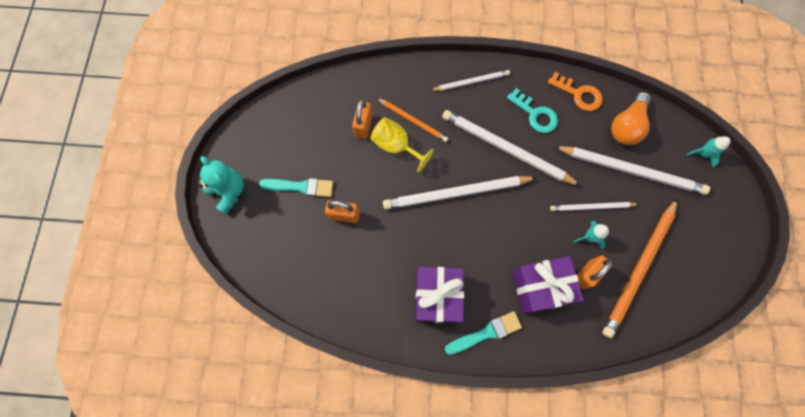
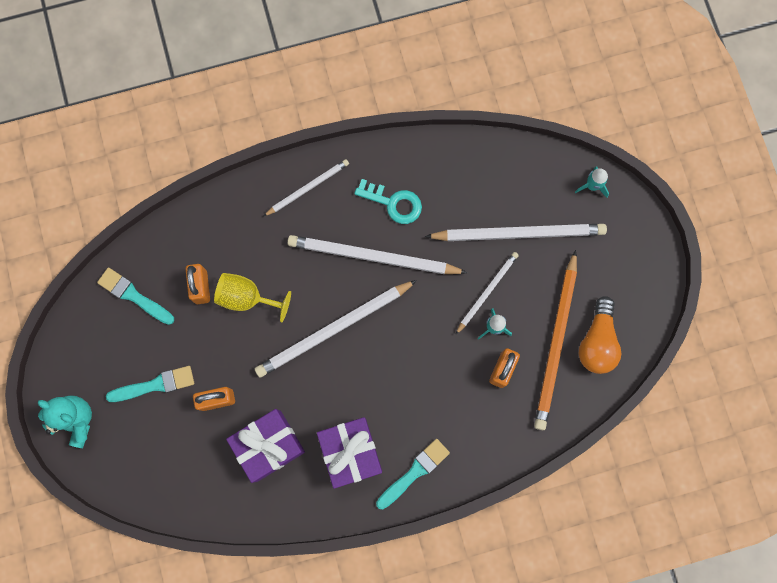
camera: 20 degrees left, 5 degrees up
orange pencil [377,98,448,142] -> none
purple gift [512,256,584,313] -> purple gift moved to [226,409,305,483]
orange key [548,72,603,111] -> none
white pencil [550,202,639,211] -> white pencil turned 150 degrees clockwise [455,252,519,335]
orange light bulb [611,92,651,145] -> orange light bulb moved to [579,296,622,374]
none -> turquoise brush [97,268,174,325]

